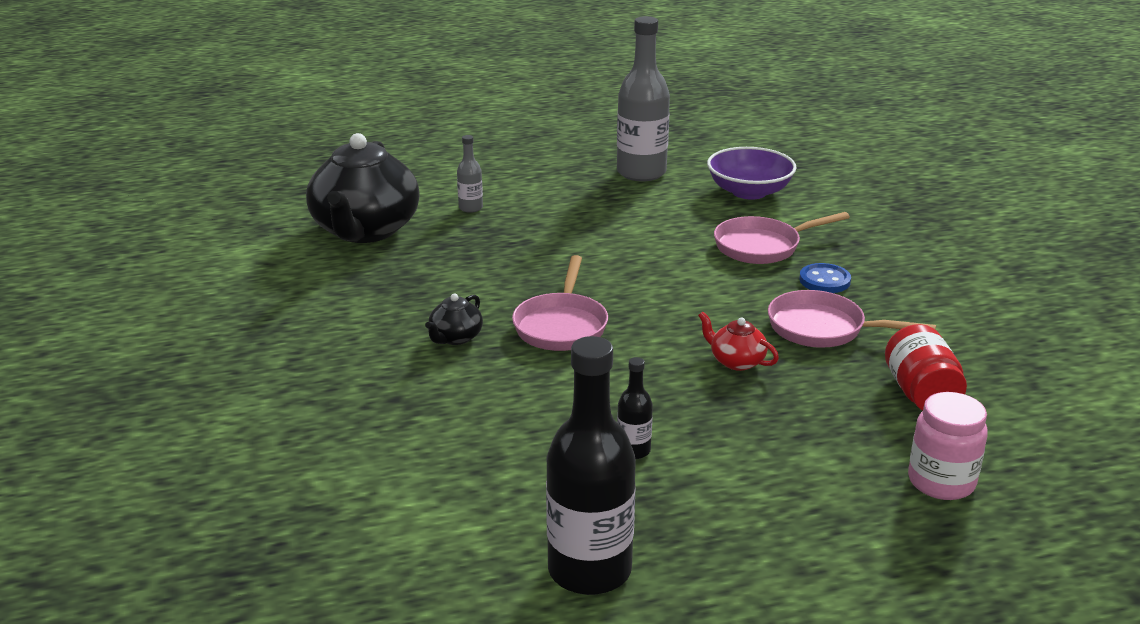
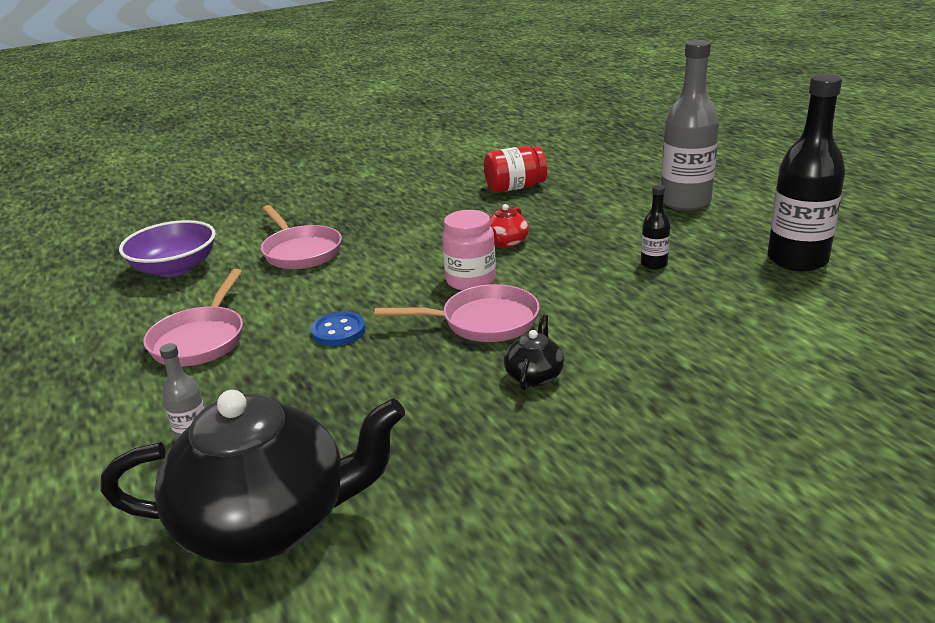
camera: 100 degrees left, 0 degrees up
black teapot [425,294,483,345] -> black teapot turned 90 degrees counterclockwise [504,314,564,390]
grey bottle [617,16,670,181] -> grey bottle moved to [661,40,719,211]
pink pan [768,290,936,348] -> pink pan moved to [143,269,243,367]
blue button [799,263,851,293] -> blue button moved to [311,312,366,346]
pink jar [908,392,988,500] -> pink jar moved to [442,210,496,291]

